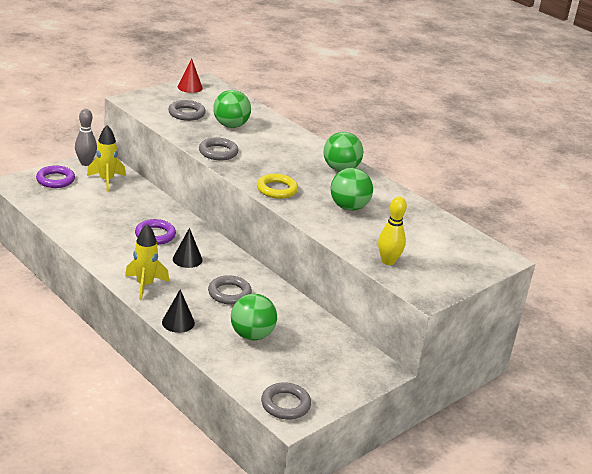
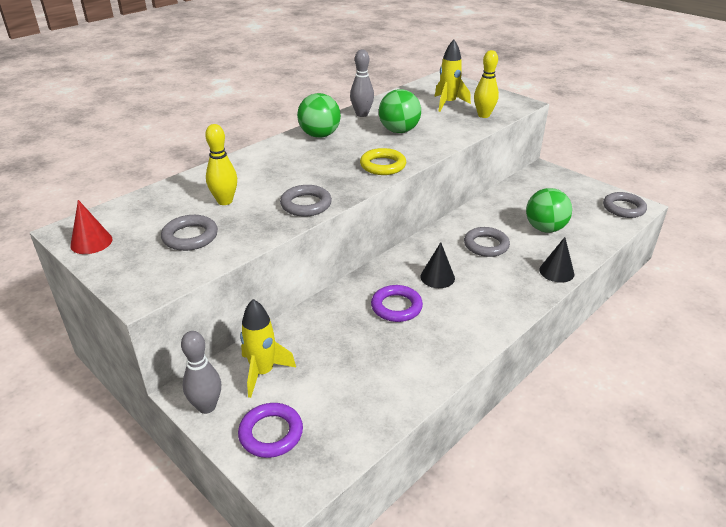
camera: 90 degrees left, 5 degrees up
yellow rocket [125,224,169,300] -> yellow rocket moved to [435,40,471,112]
green ball [213,90,251,128] -> yellow bowling pin [205,124,237,205]
none -> grey bowling pin [350,50,374,117]

